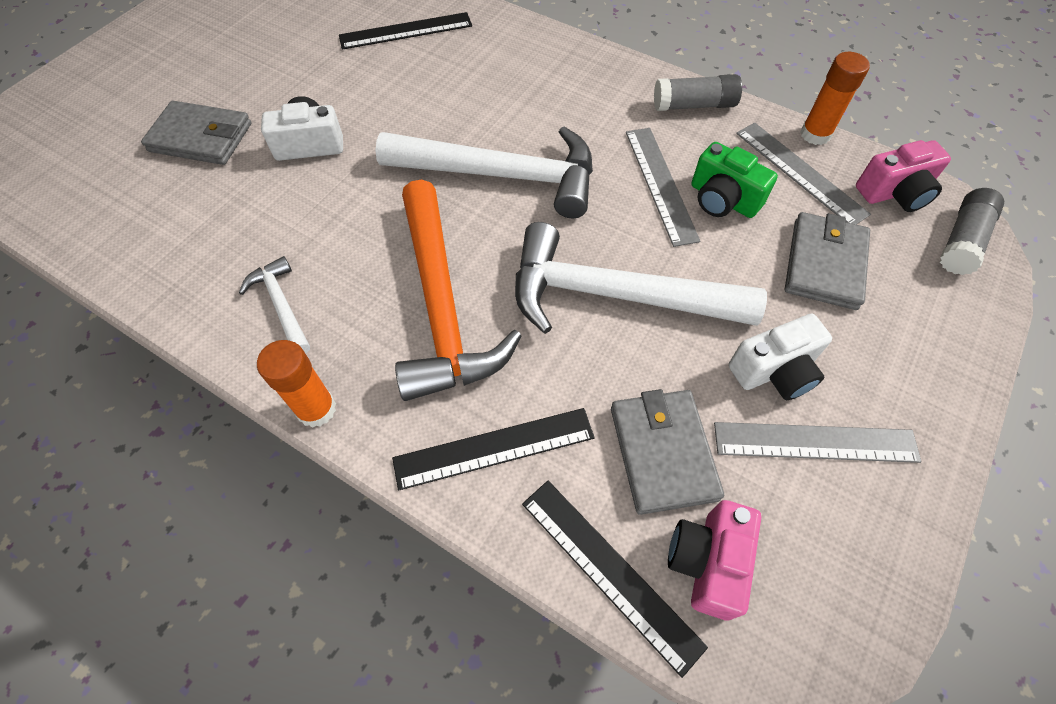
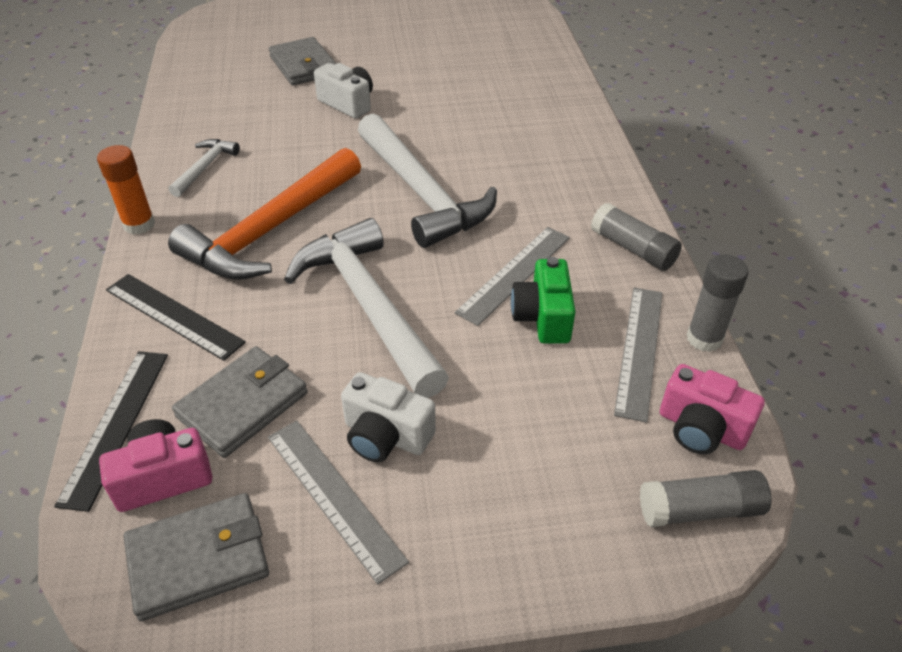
camera: 50 degrees right, 15 degrees down
black ruler [339,12,472,50] -> none
grey wallet [785,212,870,310] -> grey wallet moved to [124,493,269,621]
orange glue stick [800,52,870,145] -> grey glue stick [687,254,749,352]

